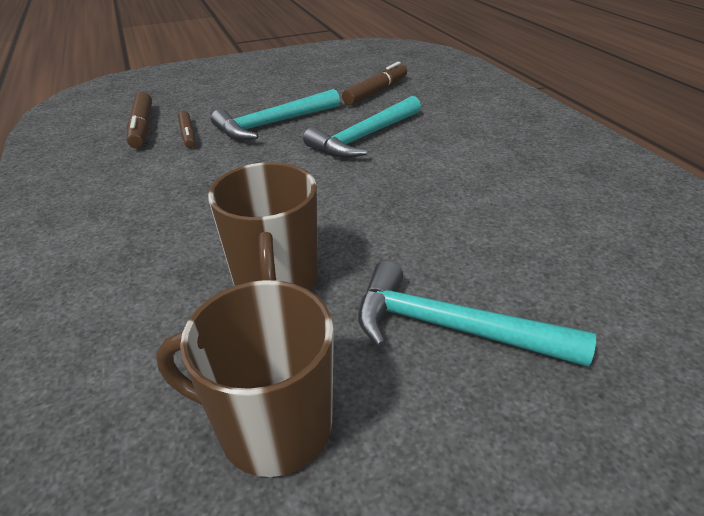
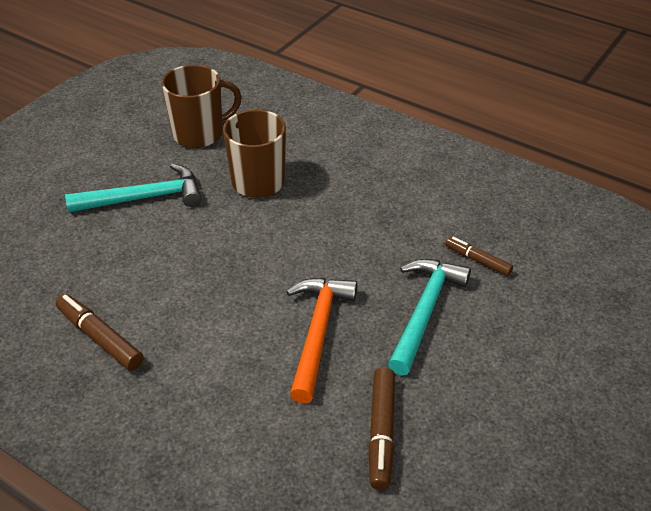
camera: 145 degrees right, 5 degrees up
brown marker [127,92,152,148] -> brown marker moved to [56,294,144,371]
turquoise hammer [303,96,421,158] -> orange hammer [286,278,358,403]

